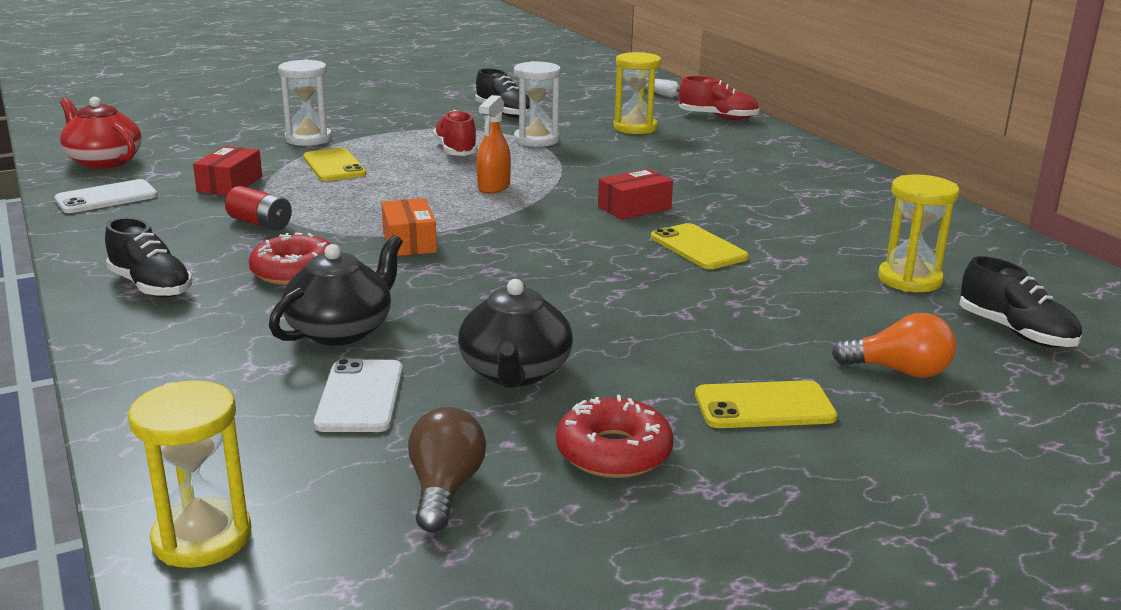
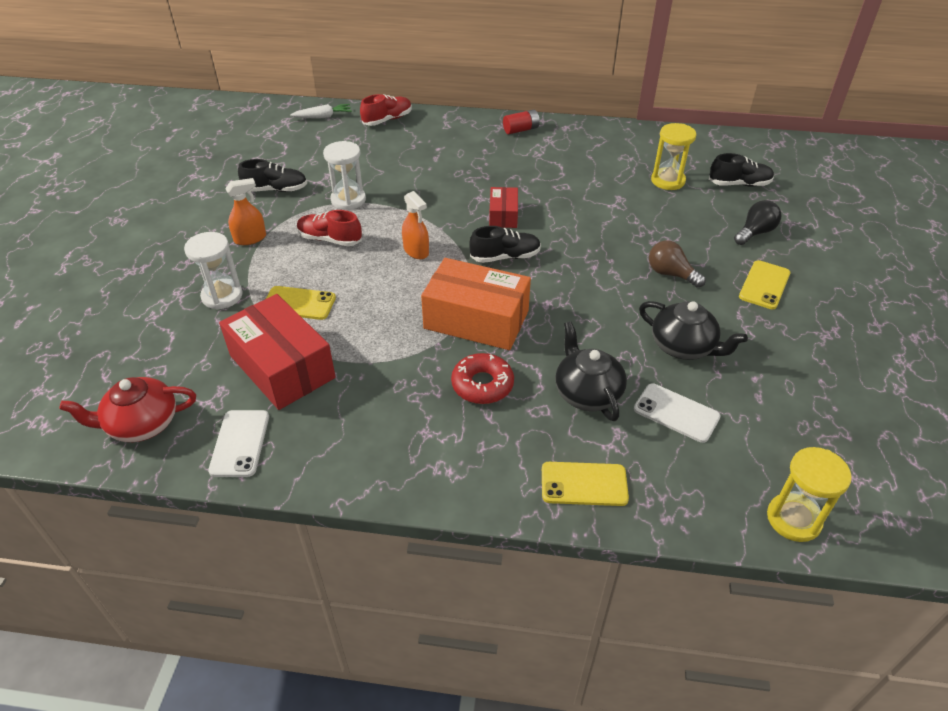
camera: 55 degrees left, 20 degrees up
black shoe [105,217,193,298] -> black shoe moved to [469,226,541,263]
red box [193,146,262,195] -> red box [219,294,336,410], size x1.91
red battery [225,186,292,230] -> red battery moved to [503,110,540,134]
orange box [381,198,437,256] -> orange box [421,258,531,350], size x1.91
brown light bulb [408,407,486,532] -> brown light bulb moved to [649,241,706,288]
red donut [556,395,673,478] -> none
yellow hourglass [613,52,661,134] -> none
yellow phone [651,223,749,269] -> yellow phone moved to [542,462,629,506]
orange light bulb [832,313,956,378] -> black light bulb [734,200,781,245]
none -> orange spray bottle [225,178,266,245]

